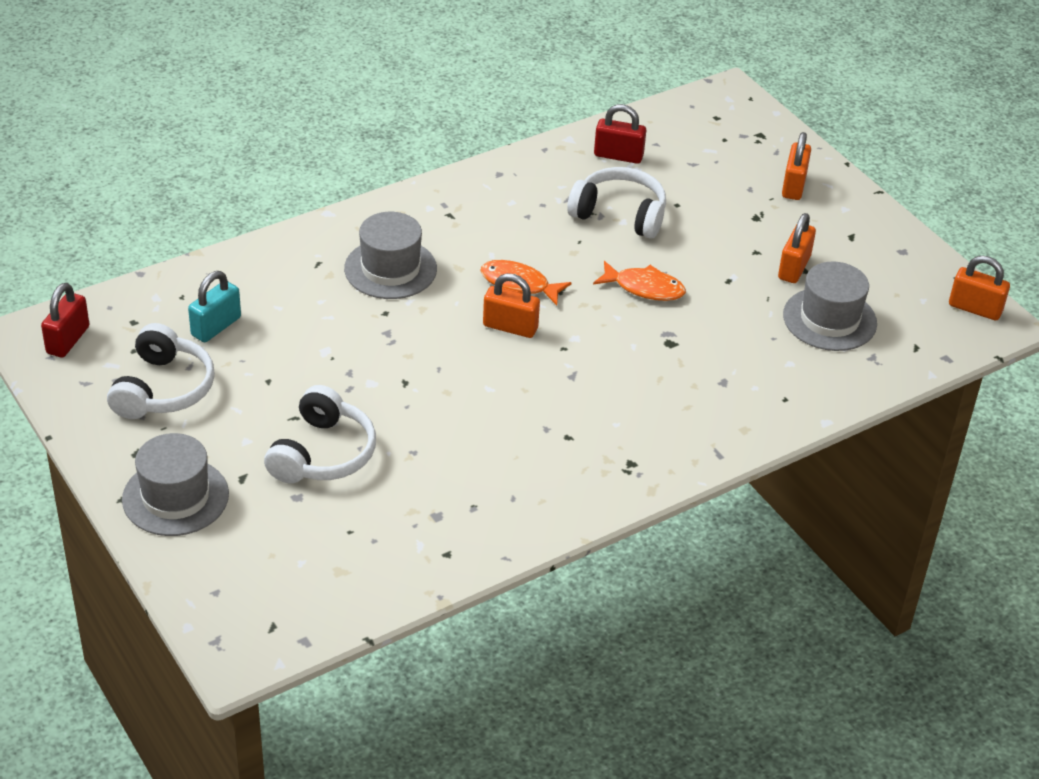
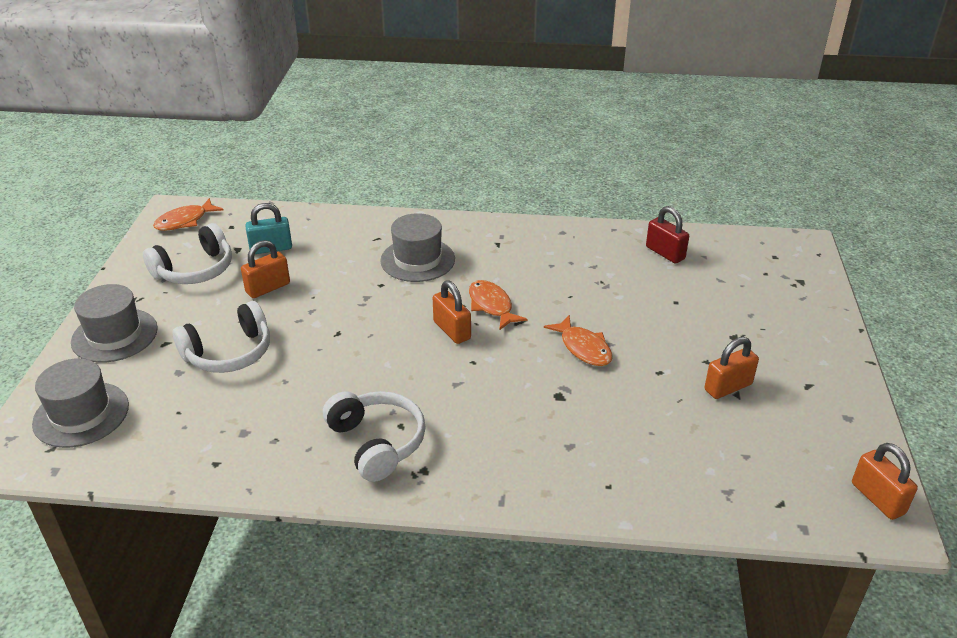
camera: 40 degrees right, 5 degrees down
red padlock [41,283,89,358] -> orange fish [153,198,224,231]
white headphones [567,167,666,239] -> white headphones moved to [323,391,426,482]
orange padlock [782,132,811,200] -> orange padlock moved to [241,240,290,298]
grey hat [783,261,877,351] -> grey hat moved to [32,358,129,448]

